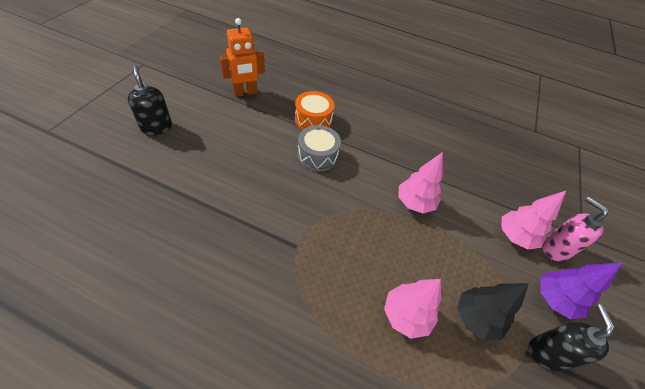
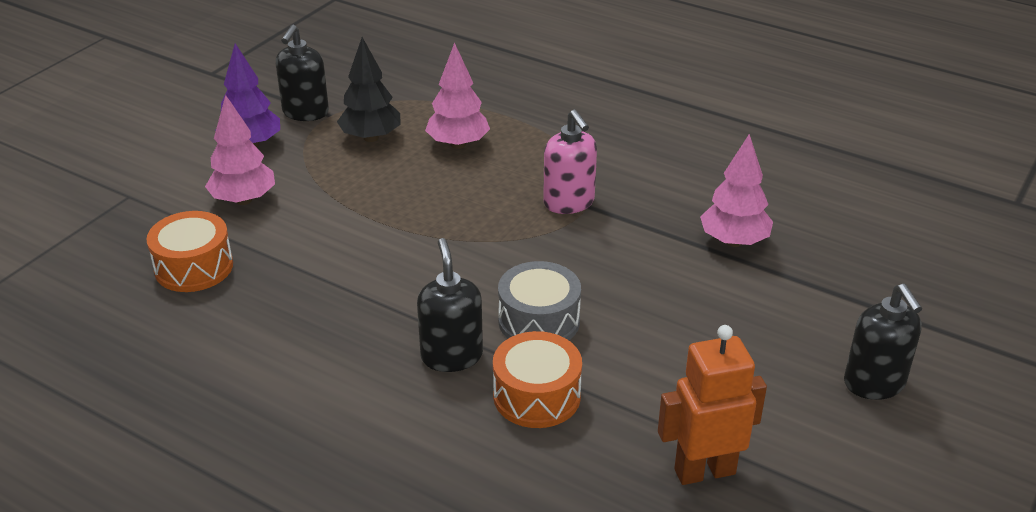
camera: 165 degrees left, 15 degrees down
pink tree [398,152,443,213] -> pink tree moved to [700,134,773,247]
pink soap dispenser [542,197,608,261] -> pink soap dispenser moved to [543,110,597,214]
none -> orange drum [146,211,233,292]
none -> black soap dispenser [417,238,483,372]

